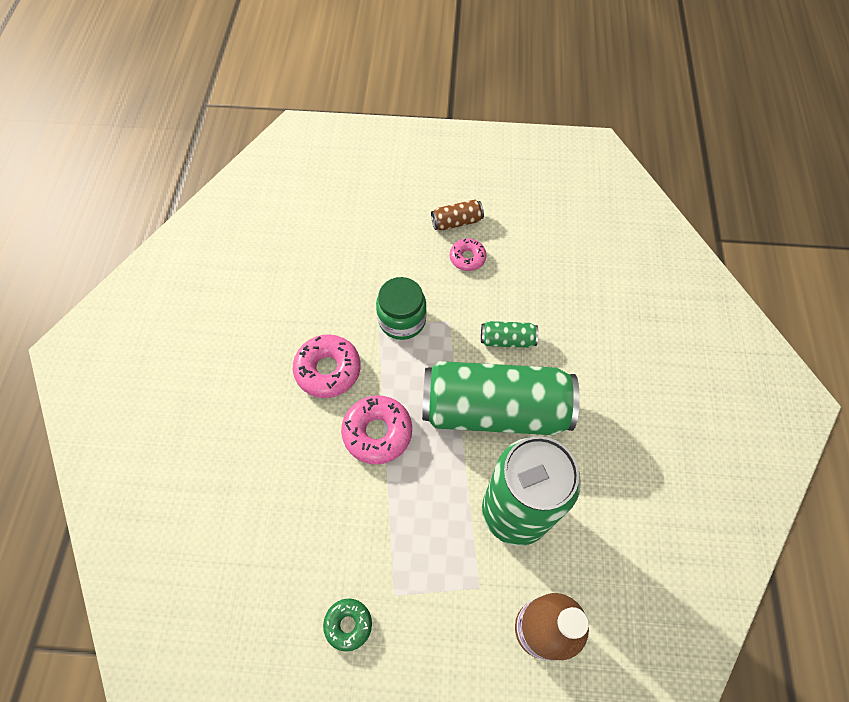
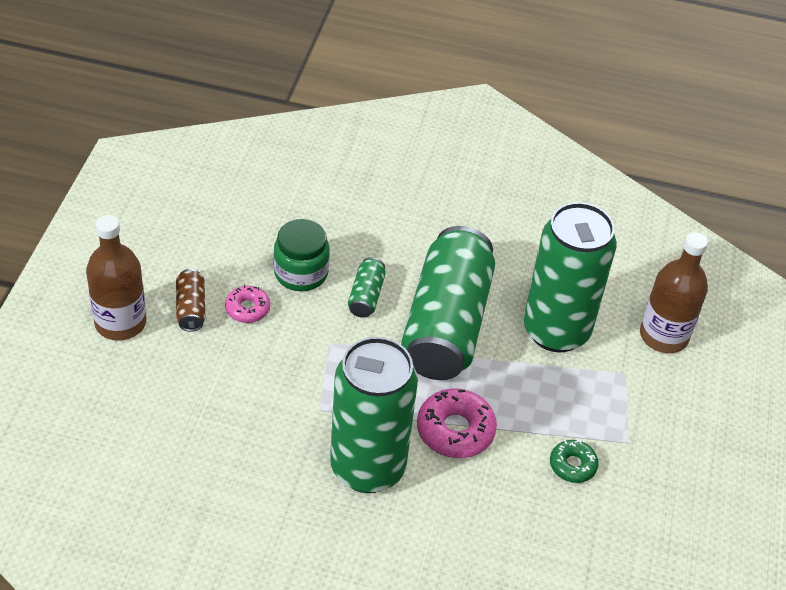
camera: 85 degrees left, 15 degrees down
pink donut [293,334,361,398] -> green can [330,337,418,493]
green donut [323,598,372,652] -> green donut moved to [550,440,599,483]
green jar [376,277,427,340] -> green jar moved to [274,219,330,291]
none -> brown bottle [86,215,146,340]

